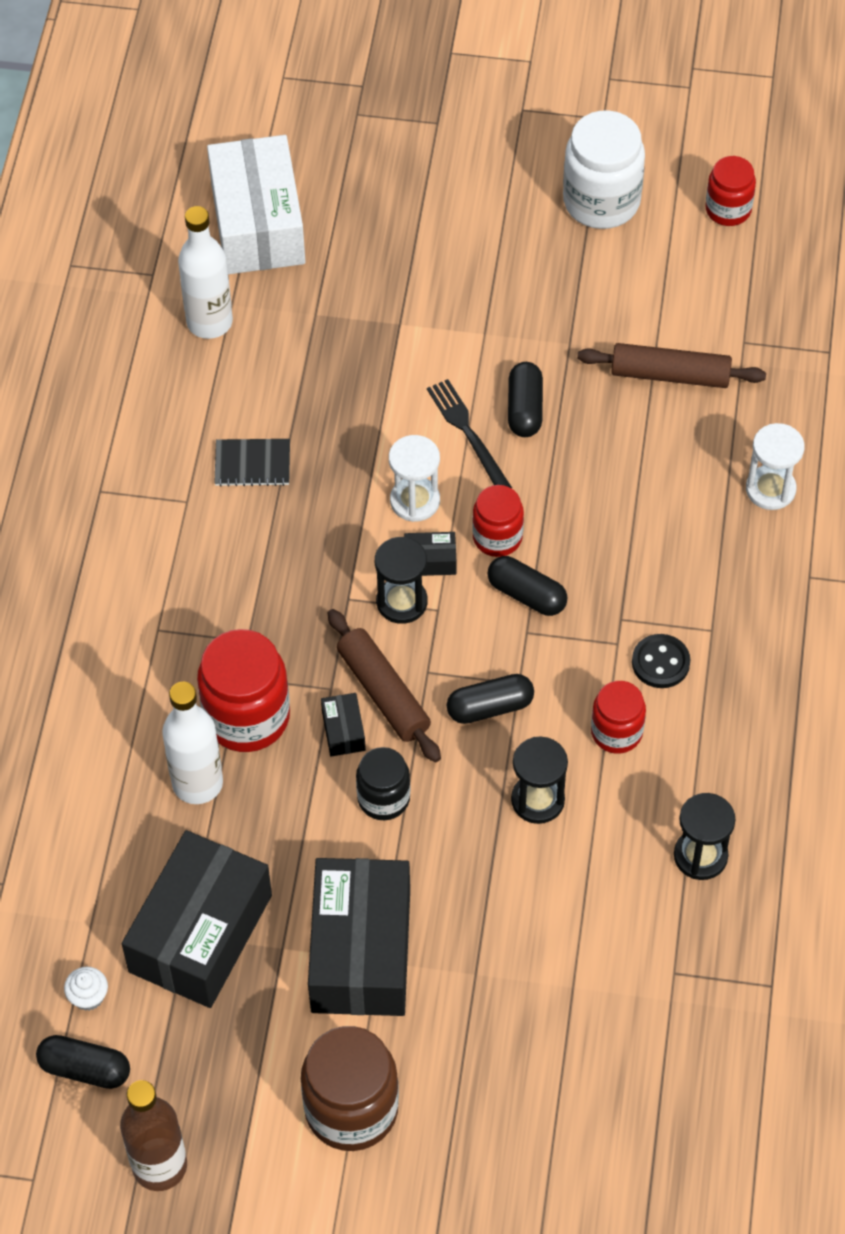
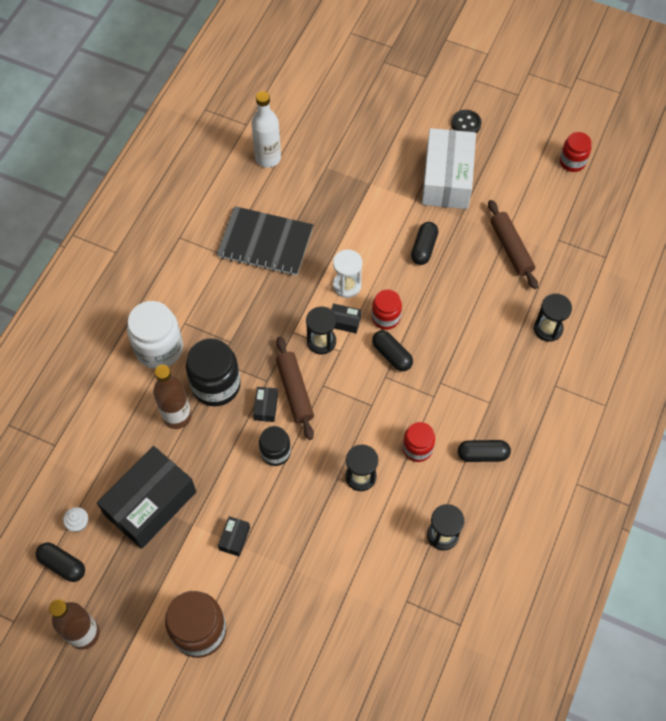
camera: 15 degrees right, 5 degrees up
white bottle [162,682,223,804] -> brown bottle [153,365,192,429]
red jar [197,629,290,752] -> black jar [186,338,241,406]
white box [207,135,305,274] -> white box moved to [422,128,476,209]
black notebook [214,439,290,487] -> black notebook [217,206,313,276], size x1.99
black box [308,858,410,1016] -> black box [218,516,250,557], size x0.40
black fork [427,379,512,489] -> none
black capsule [447,674,534,724] -> black capsule moved to [458,440,511,462]
white jar [563,110,645,229] -> white jar moved to [127,301,183,369]
brown rolling pin [577,343,766,388] -> brown rolling pin turned 45 degrees clockwise [488,200,538,289]
black button [632,634,690,688] -> black button moved to [451,110,482,133]
white hourglass [746,423,805,510] -> black hourglass [534,294,572,342]

